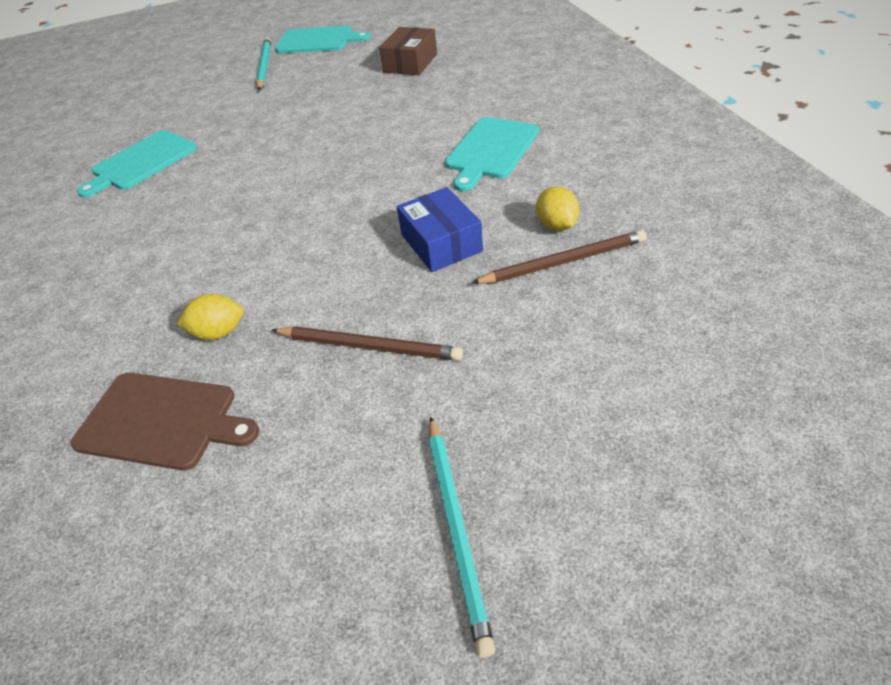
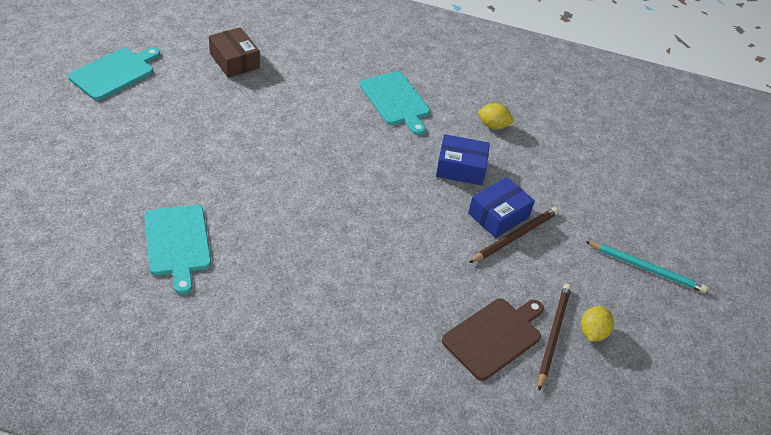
camera: 65 degrees left, 0 degrees up
yellow lemon [177,294,244,340] -> yellow lemon moved to [581,306,614,342]
turquoise pencil [256,37,271,90] -> none
brown pencil [472,230,646,284] -> brown pencil moved to [538,284,571,390]
none -> blue box [468,177,535,238]

